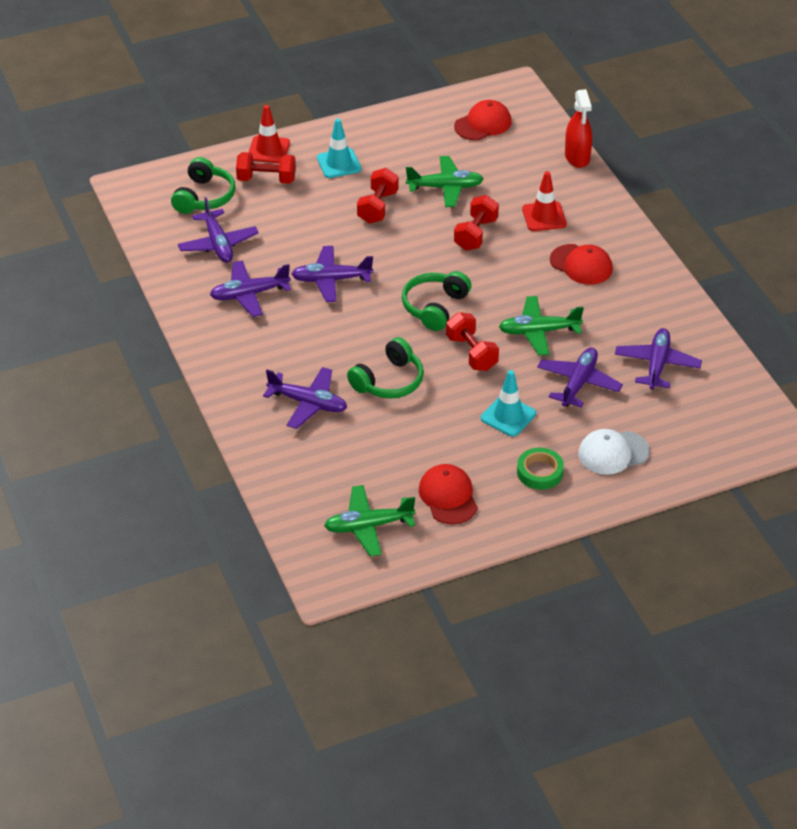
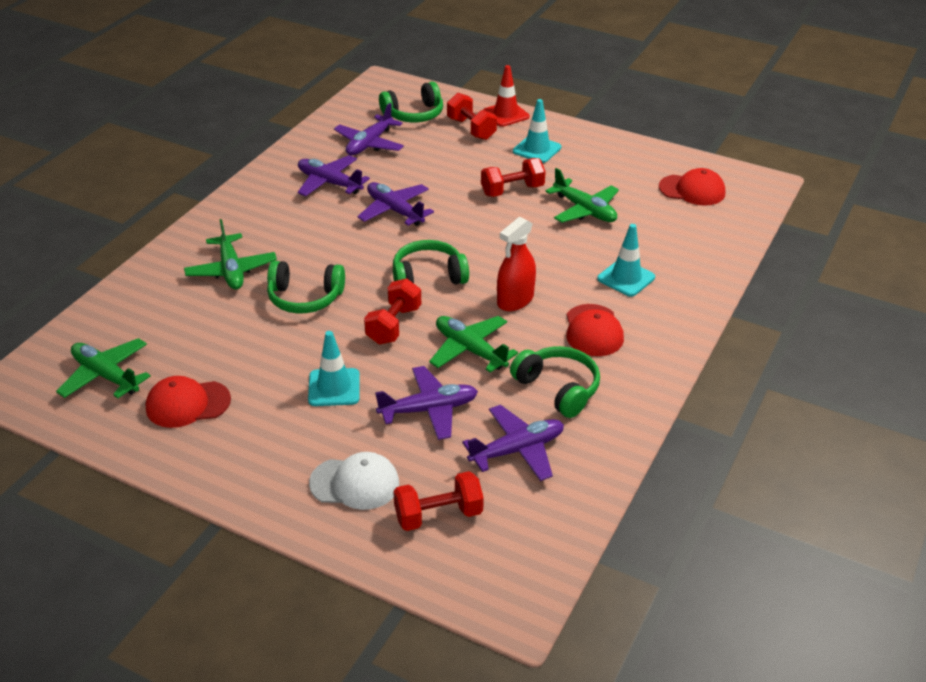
camera: 50 degrees right, 5 degrees down
purple plane [263,367,347,429] -> green plane [184,219,277,290]
red cap [419,464,478,524] -> red cap turned 135 degrees counterclockwise [146,376,231,428]
red dumbbell [454,195,499,251] -> red dumbbell moved to [393,471,484,531]
green tape [517,447,564,490] -> none
red traffic cone [522,171,567,231] -> turquoise traffic cone [597,224,655,297]
red spray bottle [565,89,592,168] -> red spray bottle moved to [497,217,536,311]
white cap [578,429,650,475] -> white cap turned 150 degrees clockwise [309,452,399,510]
none -> green headphones [510,346,600,418]

